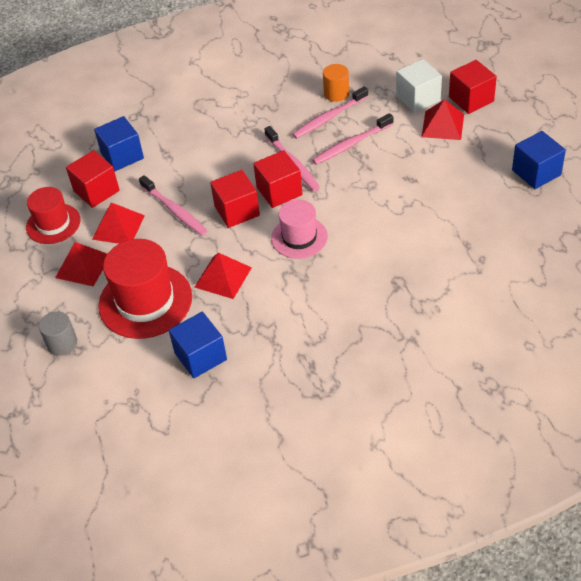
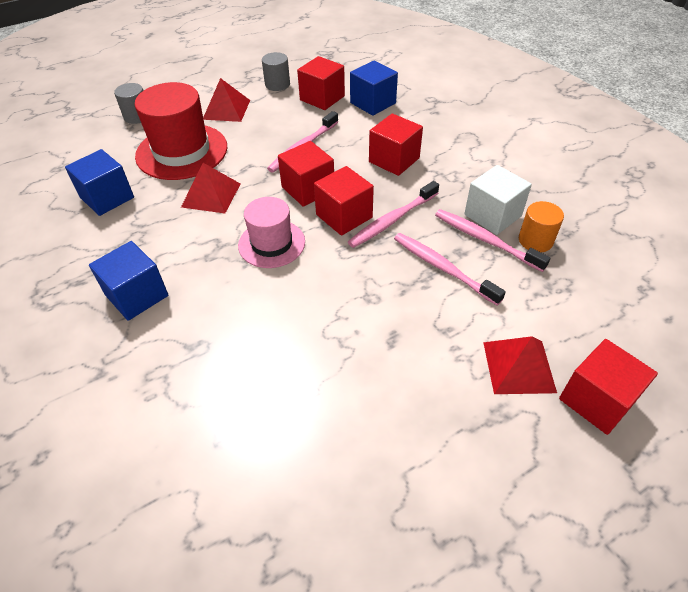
camera: 75 degrees right, 0 degrees up
red hat [26,187,80,244] -> grey cylinder [262,52,290,91]
red pyramid [92,202,145,244] -> none
white cube [396,59,442,113] -> white cube moved to [464,165,532,235]
blue cube [512,131,566,189] -> blue cube moved to [89,241,168,321]
none -> red cube [369,113,423,176]

